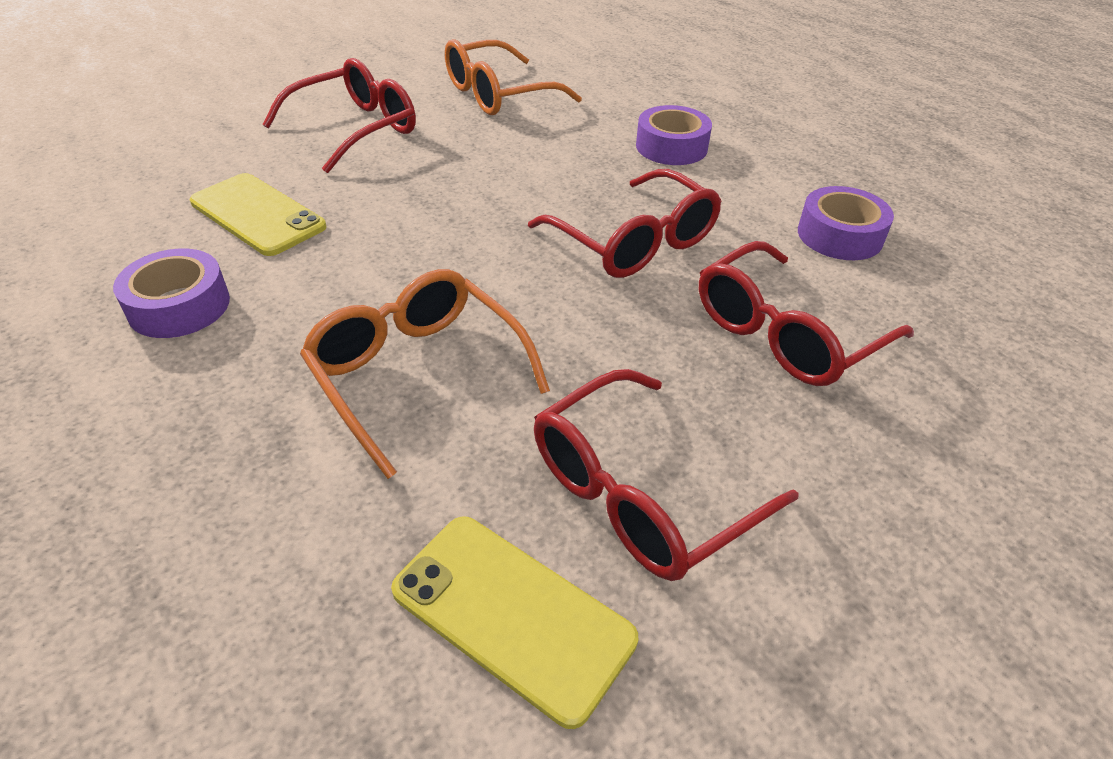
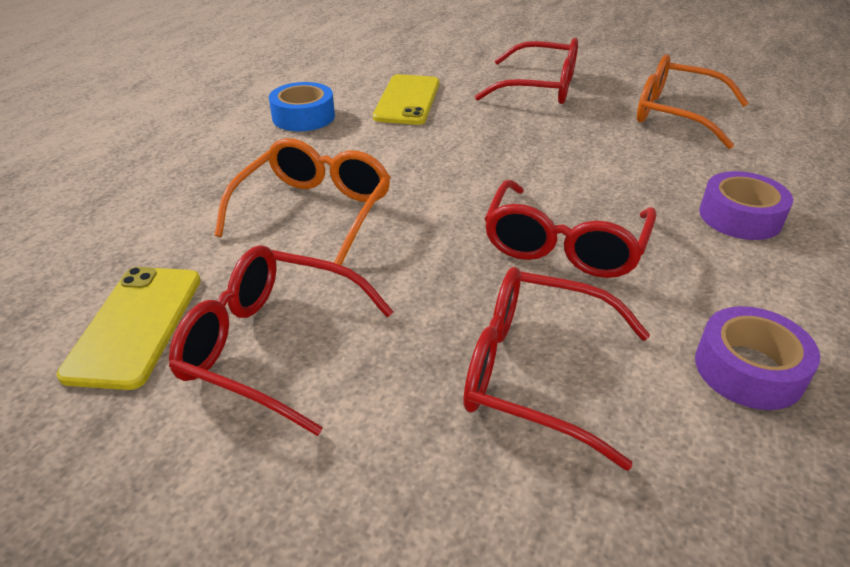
camera: 60 degrees right, 5 degrees down
purple tape [113,249,230,338] -> blue tape [269,82,335,131]

